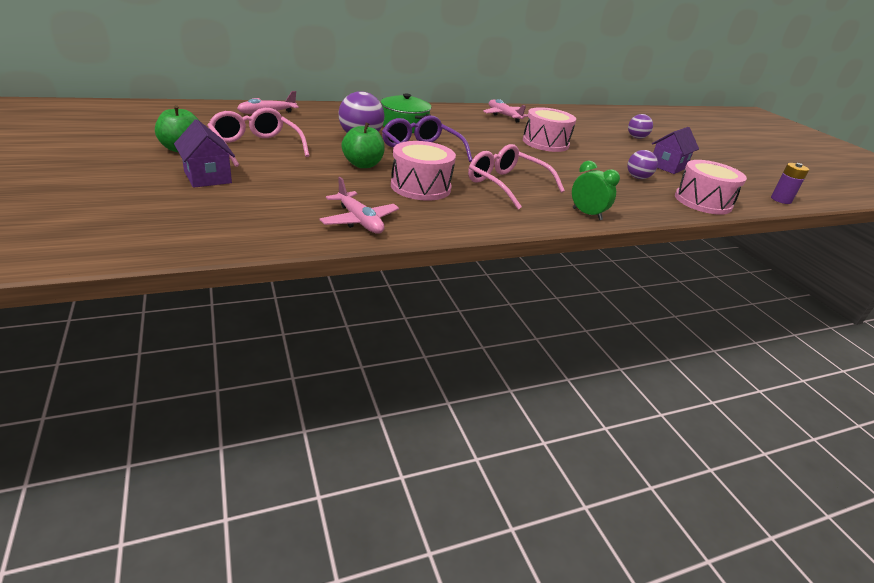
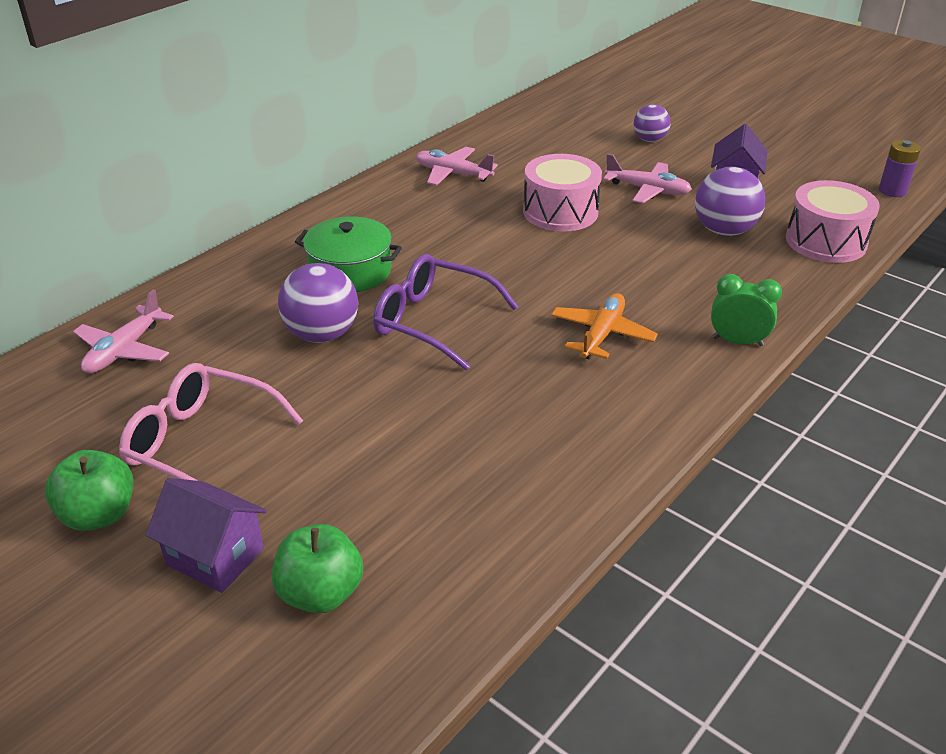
camera: 25 degrees left, 5 degrees up
pink plane [319,177,399,234] -> pink plane moved to [603,154,692,204]
green apple [342,122,385,168] -> green apple moved to [272,524,363,613]
pink drum [391,141,456,201] -> none
pink glasses [468,144,565,209] -> orange plane [551,293,658,359]
purple ball [628,150,658,179] -> purple ball [695,167,765,236], size x1.59

